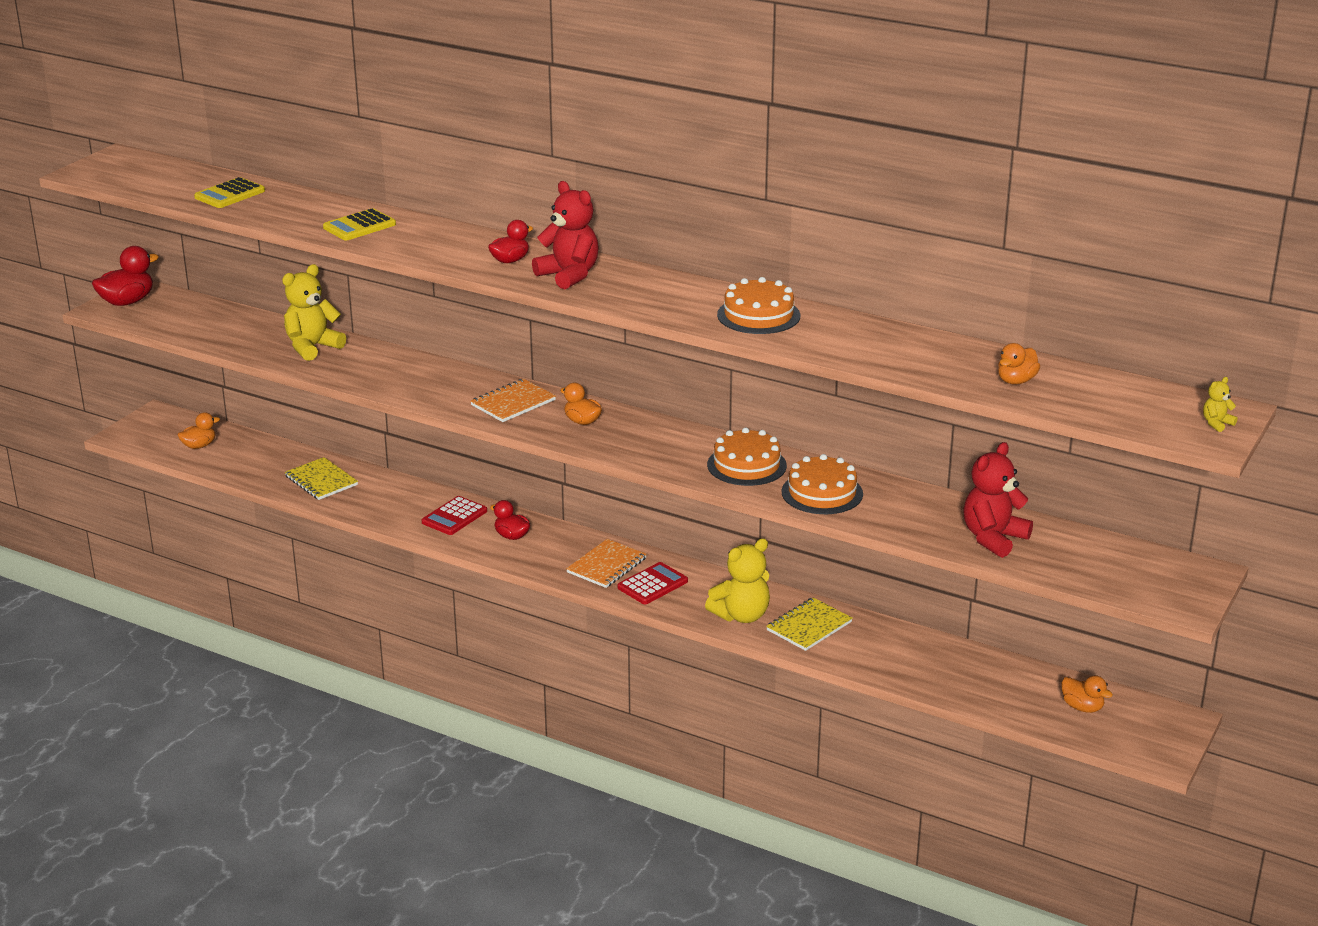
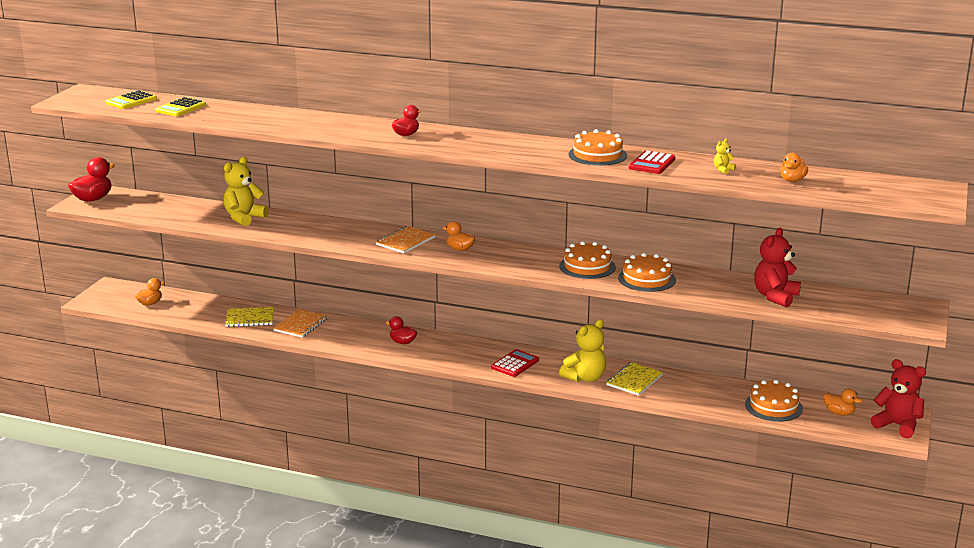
camera: 10 degrees left, 5 degrees down
yellow notebook [285,457,358,500] -> yellow notebook turned 45 degrees counterclockwise [225,307,274,327]
yellow calculator [323,208,396,240] -> yellow calculator moved to [105,90,157,109]
red calculator [422,496,487,535] -> red calculator moved to [629,151,675,174]
red teddy bear [532,181,599,290] -> red teddy bear moved to [871,359,926,439]
orange notebook [566,539,647,588] -> orange notebook moved to [273,309,328,338]
yellow teddy bear [1203,377,1238,432] -> yellow teddy bear moved to [714,138,736,174]
none -> orange cake [745,380,803,422]

